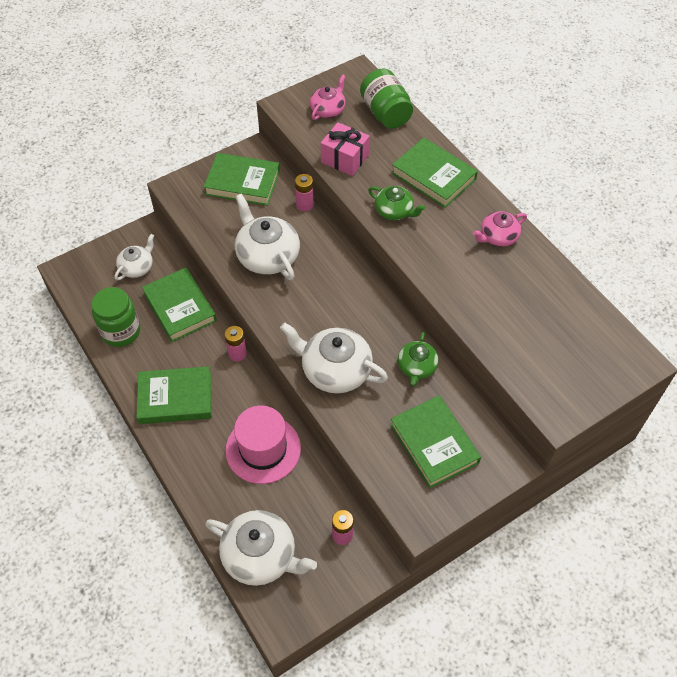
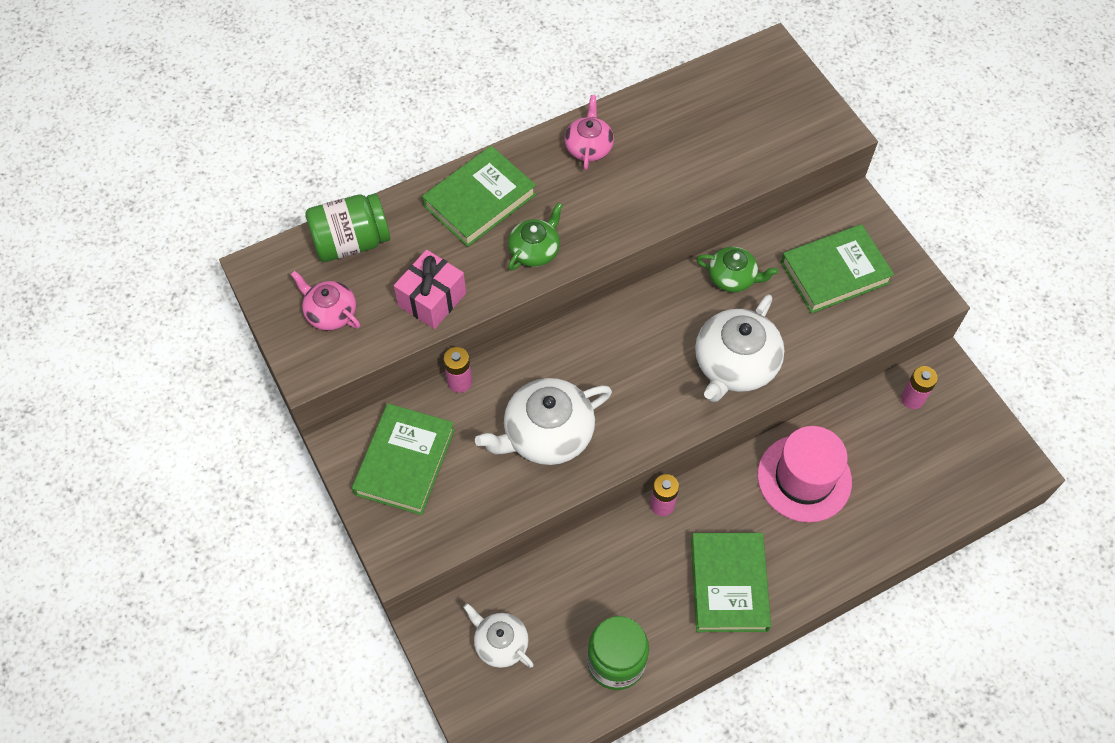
camera: 85 degrees left, 5 degrees up
green book [142,268,217,342] -> none
white teapot [205,510,317,586] -> none
pink teapot [473,211,527,247] -> pink teapot turned 150 degrees counterclockwise [564,95,614,170]

